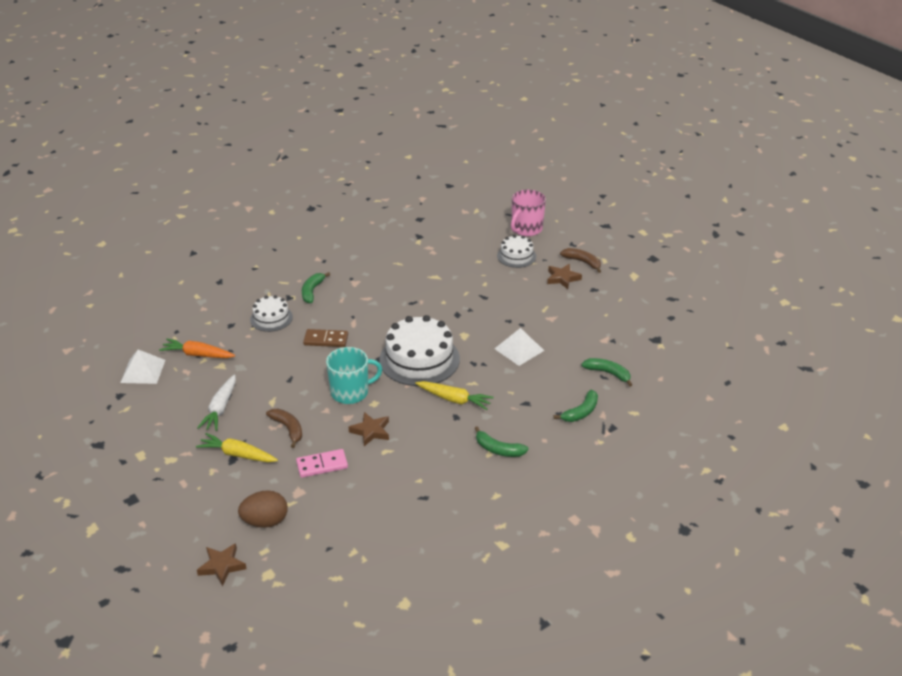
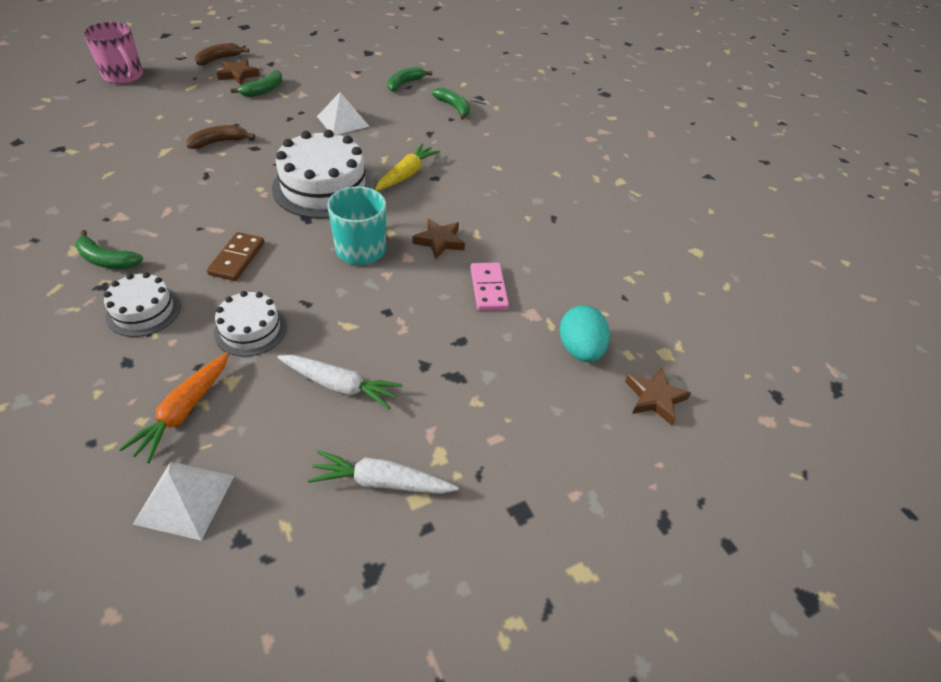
camera: 85 degrees left, 10 degrees up
yellow carrot [196,433,278,462] -> none
brown egg [238,490,288,528] -> turquoise egg [560,305,610,362]
brown banana [266,409,302,448] -> brown banana moved to [187,125,255,149]
green banana [474,426,529,457] -> green banana moved to [231,70,282,97]
white cake [497,235,536,268] -> white cake moved to [214,291,287,357]
none -> white carrot [308,450,459,494]

